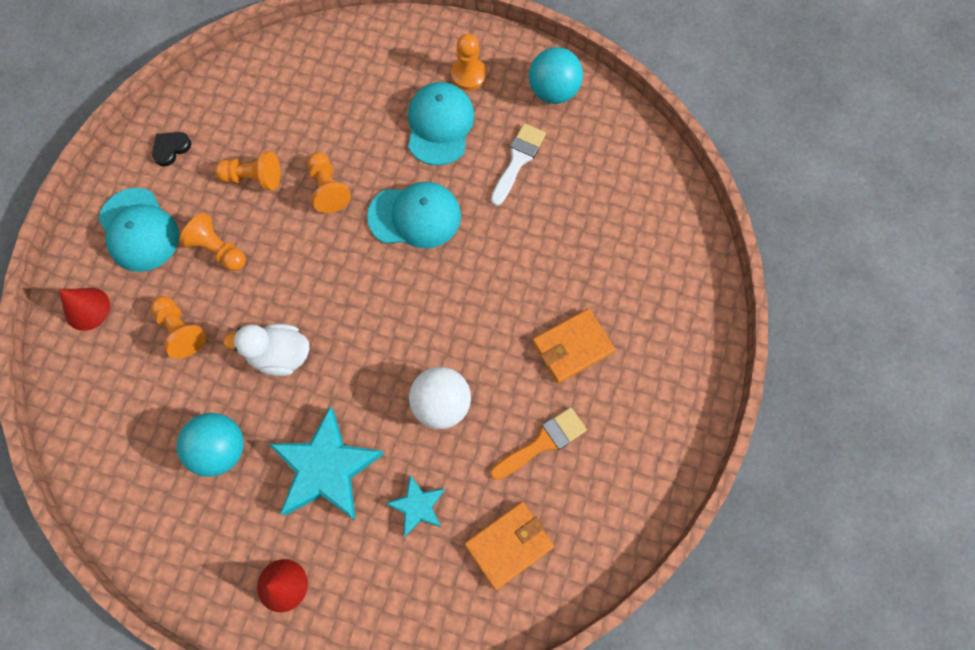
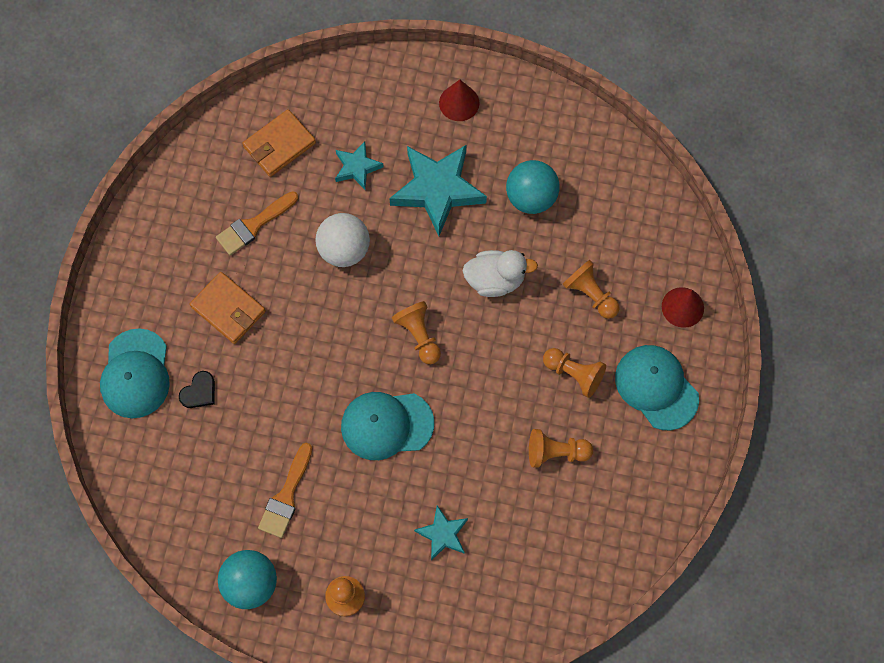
camera: 175 degrees right, 0 degrees up
black heart [152,132,191,167] -> black heart moved to [179,371,215,408]
orange pawn [308,152,351,213] -> orange pawn moved to [392,301,441,364]
turquoise cap [408,82,474,166] -> turquoise cap moved to [100,328,170,418]
white brush [491,123,546,206] -> orange brush [258,443,312,538]
orange wallet [532,309,615,383] -> orange wallet turned 75 degrees clockwise [189,272,266,344]
none -> turquoise star [414,505,468,561]

